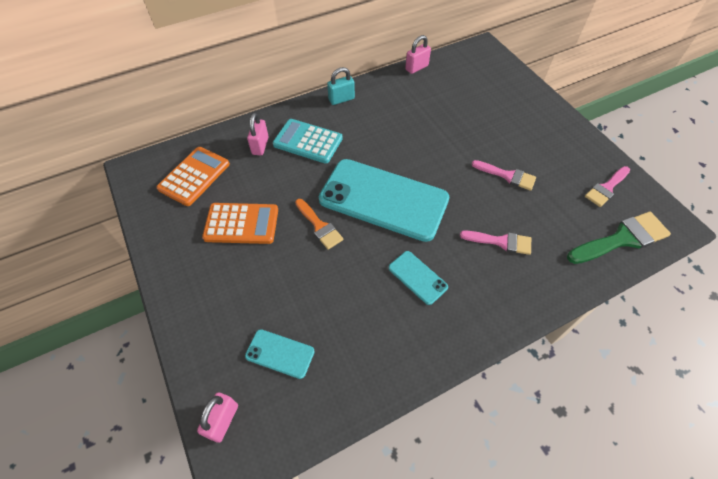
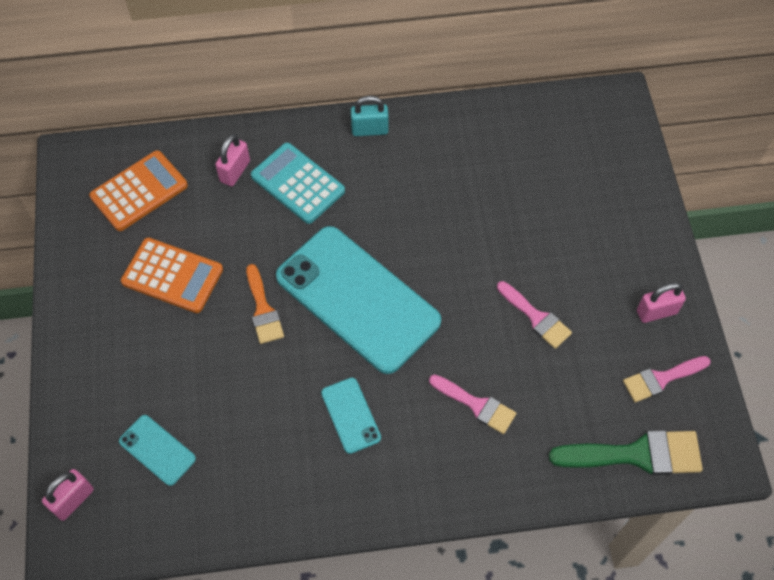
camera: 20 degrees right, 5 degrees up
pink padlock [405,35,431,74] -> pink padlock moved to [637,282,686,323]

